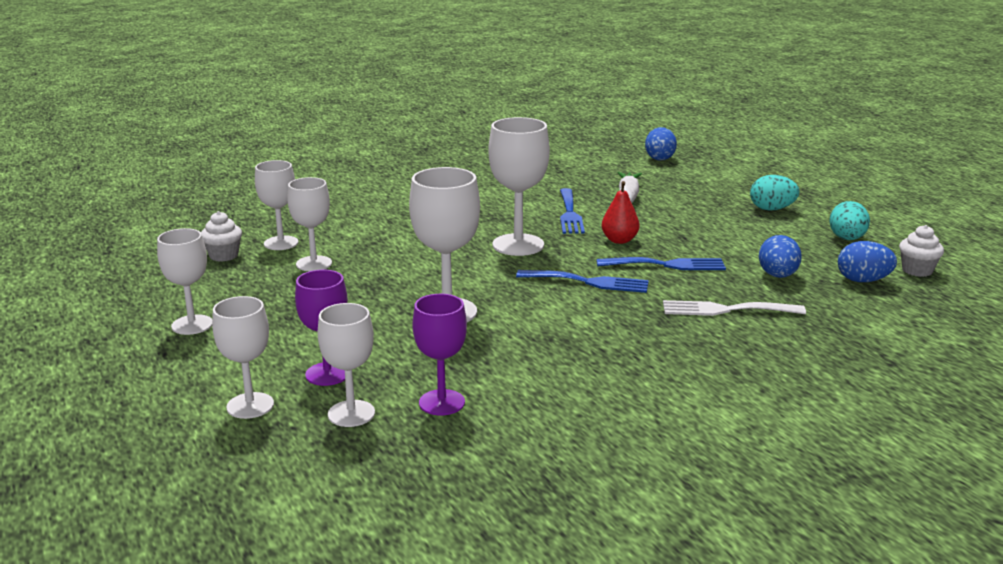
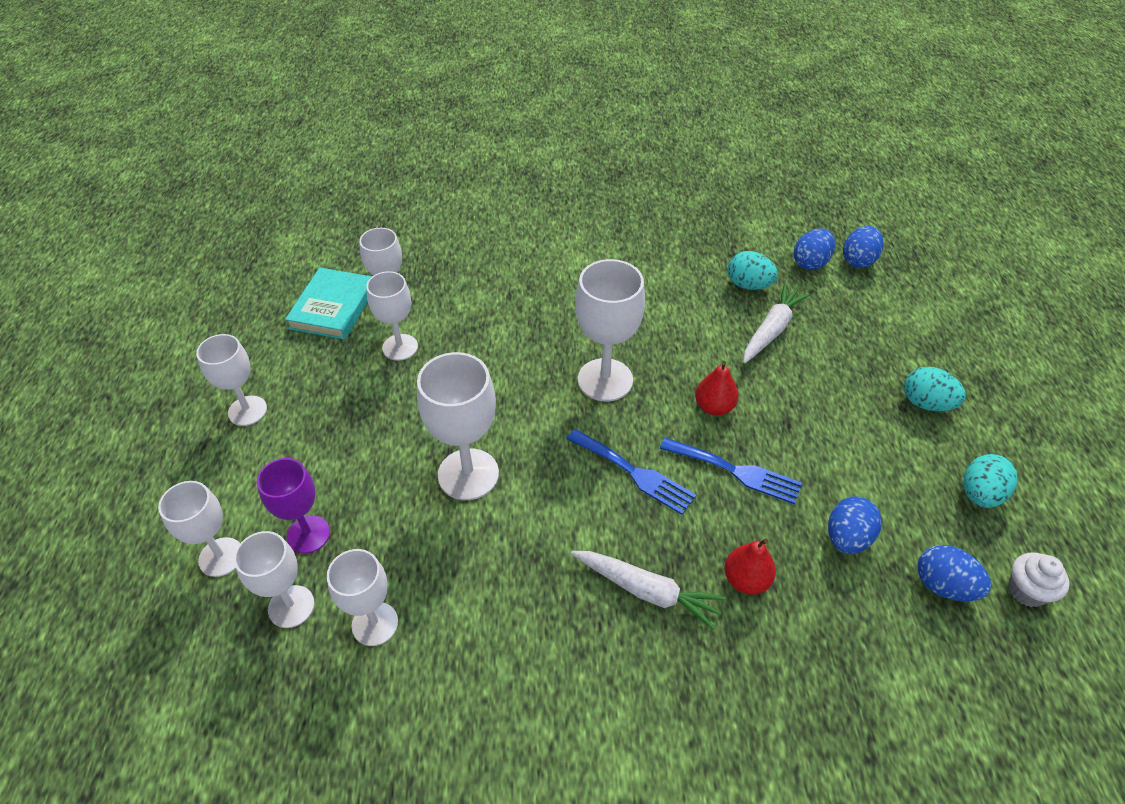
camera: 25 degrees right, 25 degrees up
white cupcake [201,211,242,262] -> turquoise book [285,267,372,340]
purple goblet [413,294,467,415] -> white goblet [327,549,398,646]
blue fork [560,188,585,234] -> none
white fork [663,300,806,316] -> red pear [725,538,776,595]
none -> white carrot [571,551,726,630]
none -> turquoise egg [728,251,778,290]
none -> blue egg [794,228,835,270]

